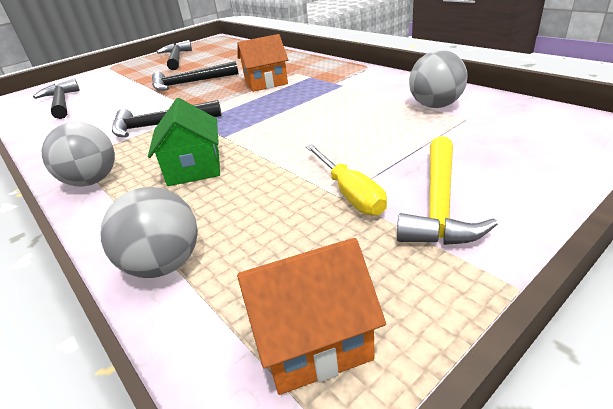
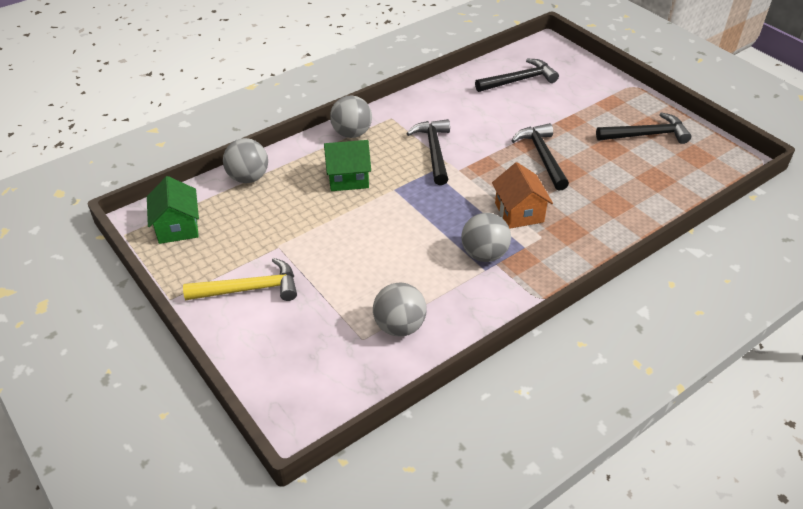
camera: 90 degrees right, 10 degrees up
orange house [237,238,386,395] -> green house [147,176,199,244]
yellow screwdriver [305,144,387,216] -> none
yellow hammer [397,136,498,245] -> yellow hammer turned 150 degrees clockwise [183,258,297,301]
none -> grey ball [462,213,511,262]

